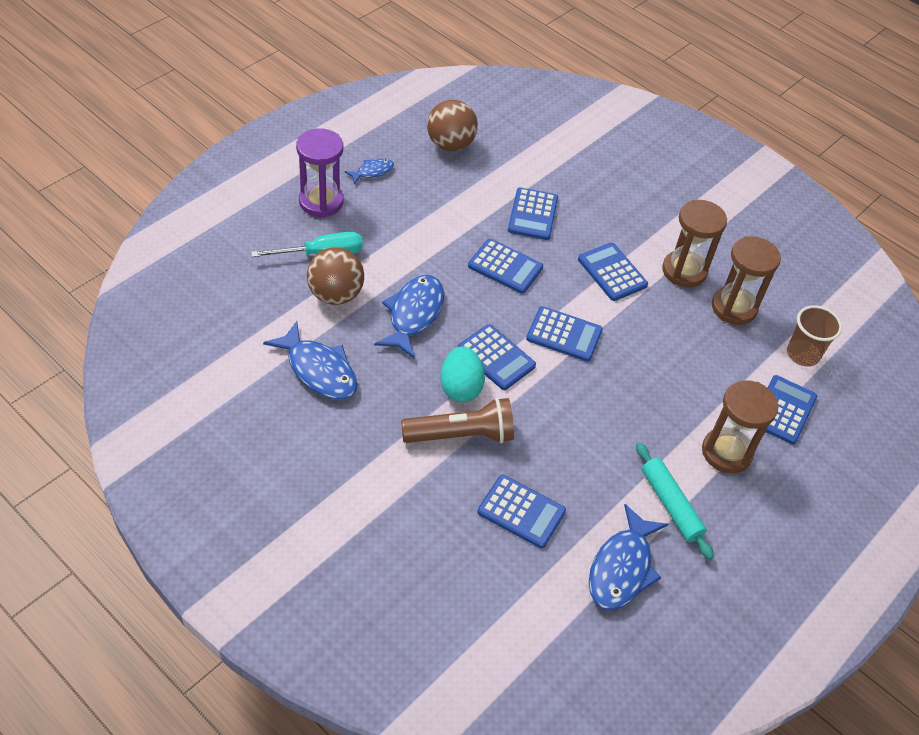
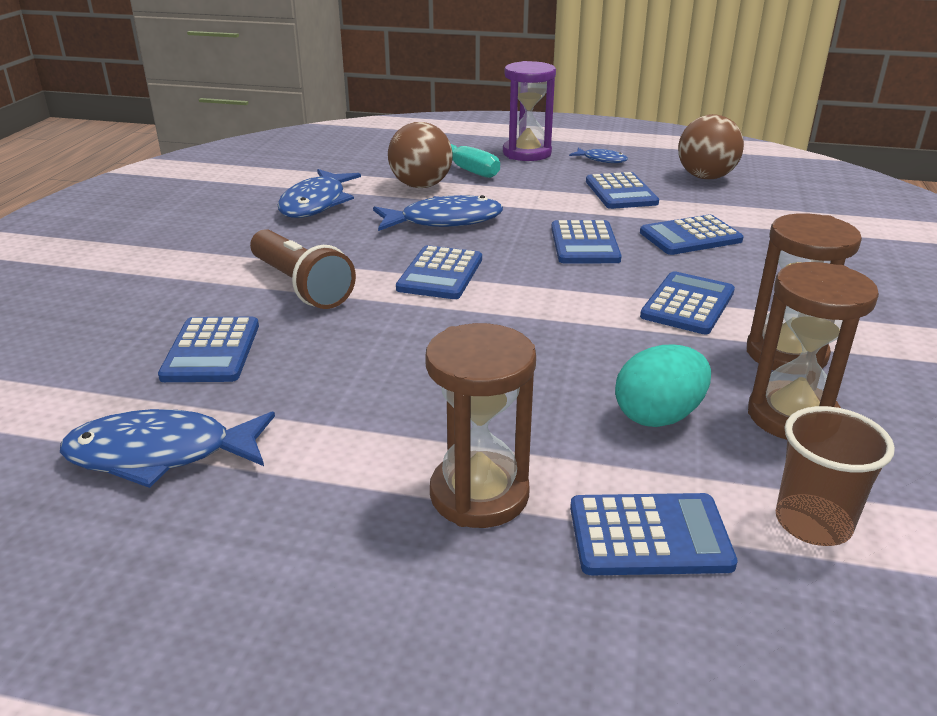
camera: 65 degrees right, 20 degrees down
turquoise egg [441,347,485,402] -> turquoise egg moved to [615,345,711,427]
blue calculator [526,306,603,362] -> blue calculator moved to [586,172,659,209]
turquoise rolling pin [636,443,714,560] -> none

